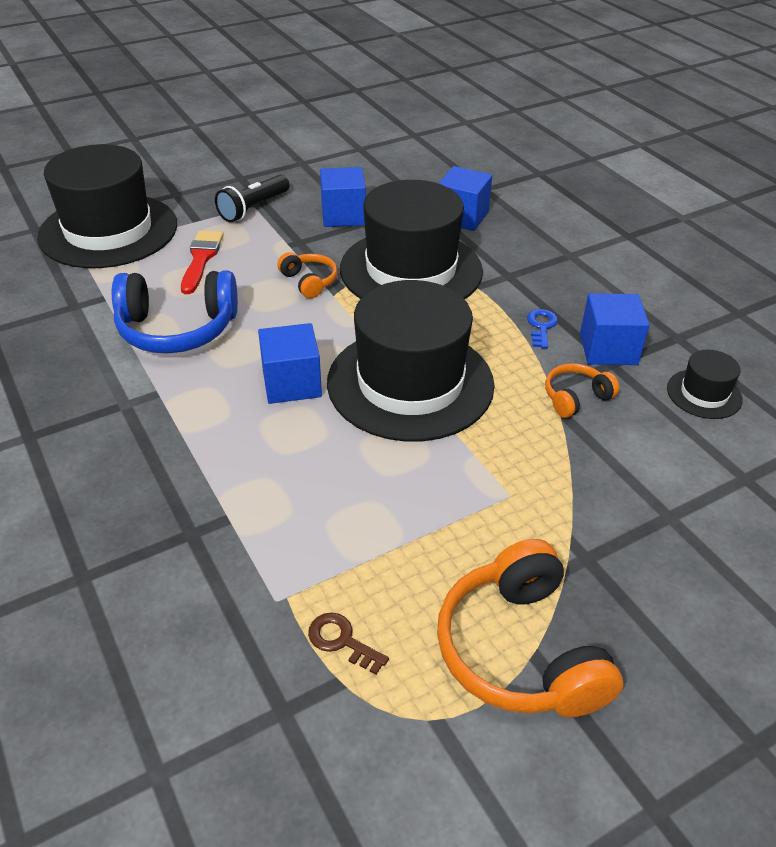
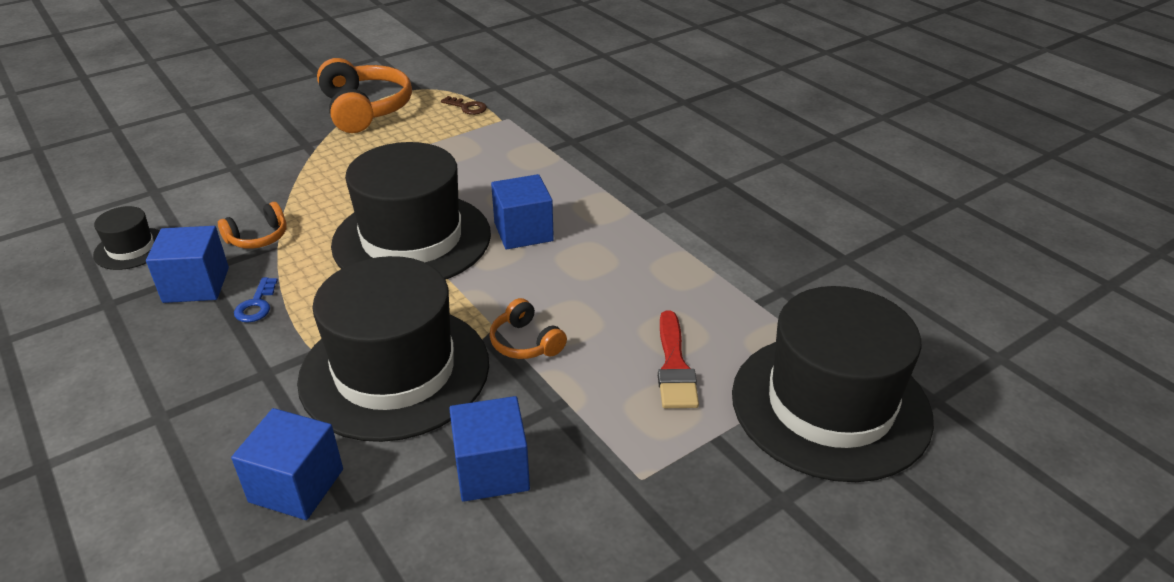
camera: 175 degrees right, 5 degrees down
blue headphones [112,270,238,354] -> none
black flashlight [215,175,290,222] -> none

